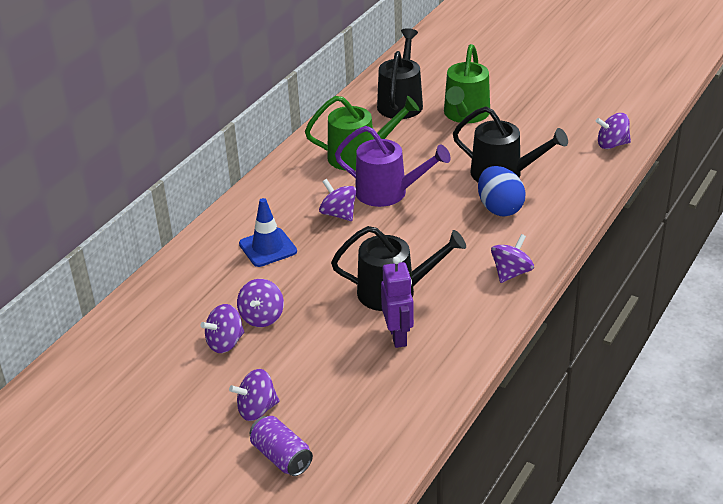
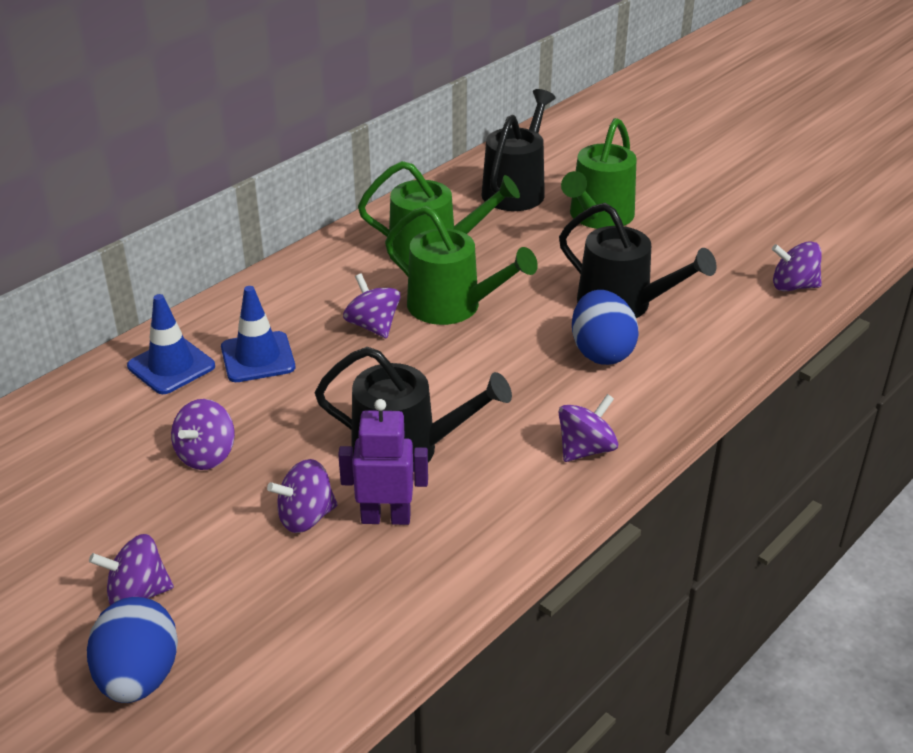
camera: 10 degrees right, 0 degrees up
purple spinning top [201,304,244,353] -> purple spinning top moved to [267,459,338,533]
purple can [249,416,313,476] -> blue egg [87,597,178,703]
purple watering can [335,126,451,207] -> green watering can [385,206,538,325]
purple robot [381,256,414,348] -> purple robot turned 90 degrees counterclockwise [338,399,428,525]
none -> blue traffic cone [127,294,215,394]

